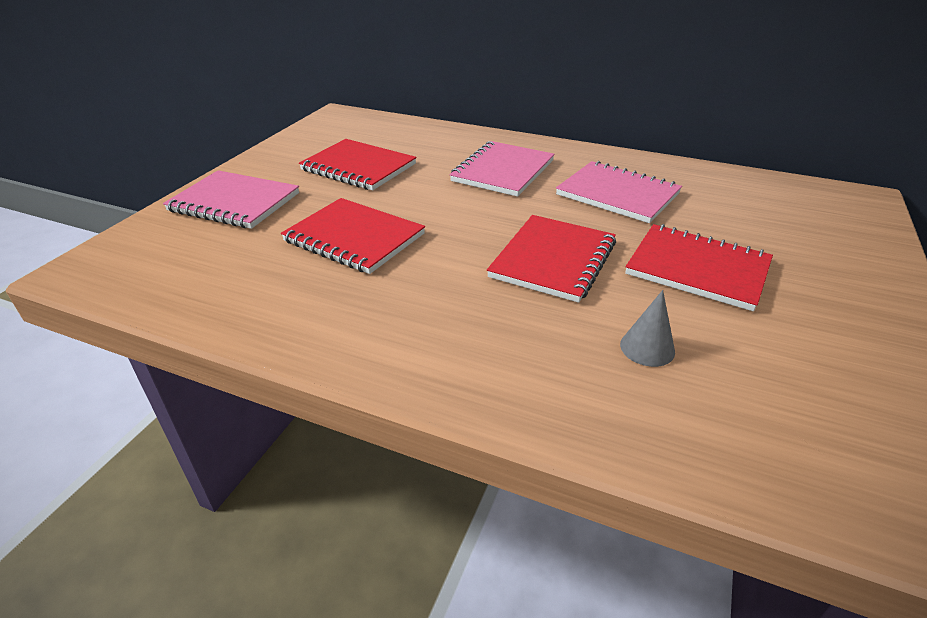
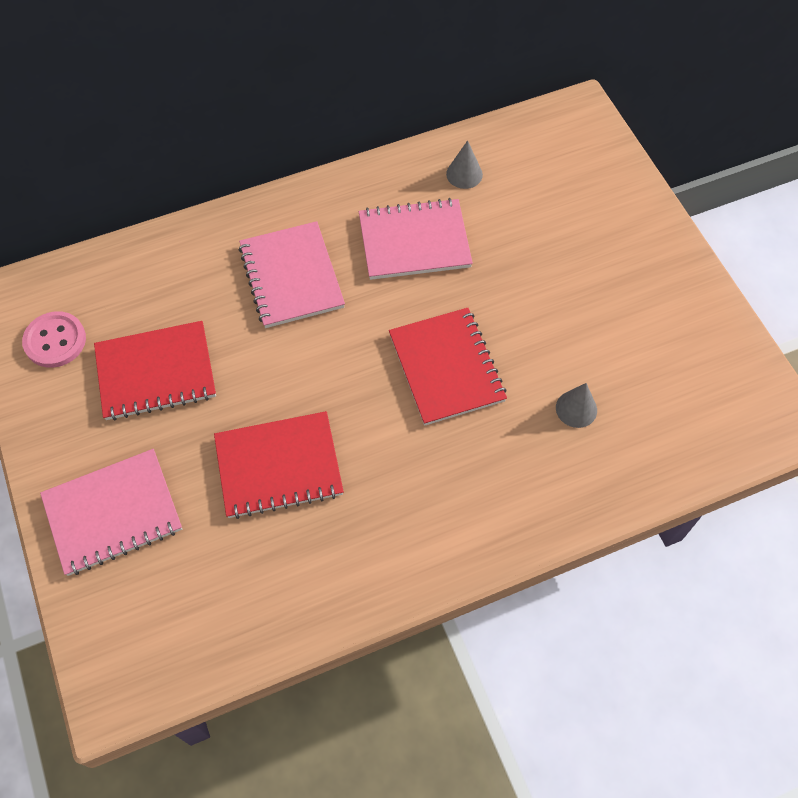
camera: 45 degrees left, 25 degrees up
red notebook [625,224,773,311] -> none
none -> pink button [22,311,86,368]
none -> grey cone [446,140,483,189]

